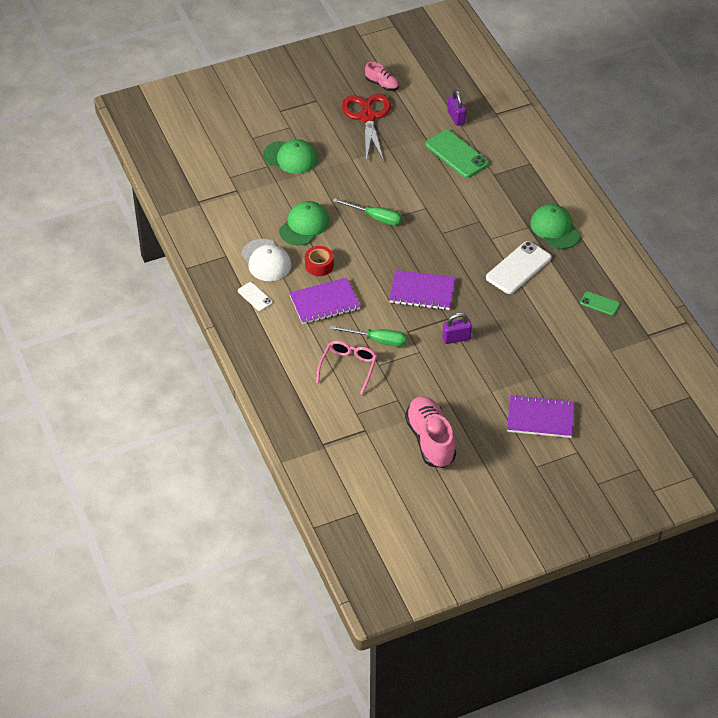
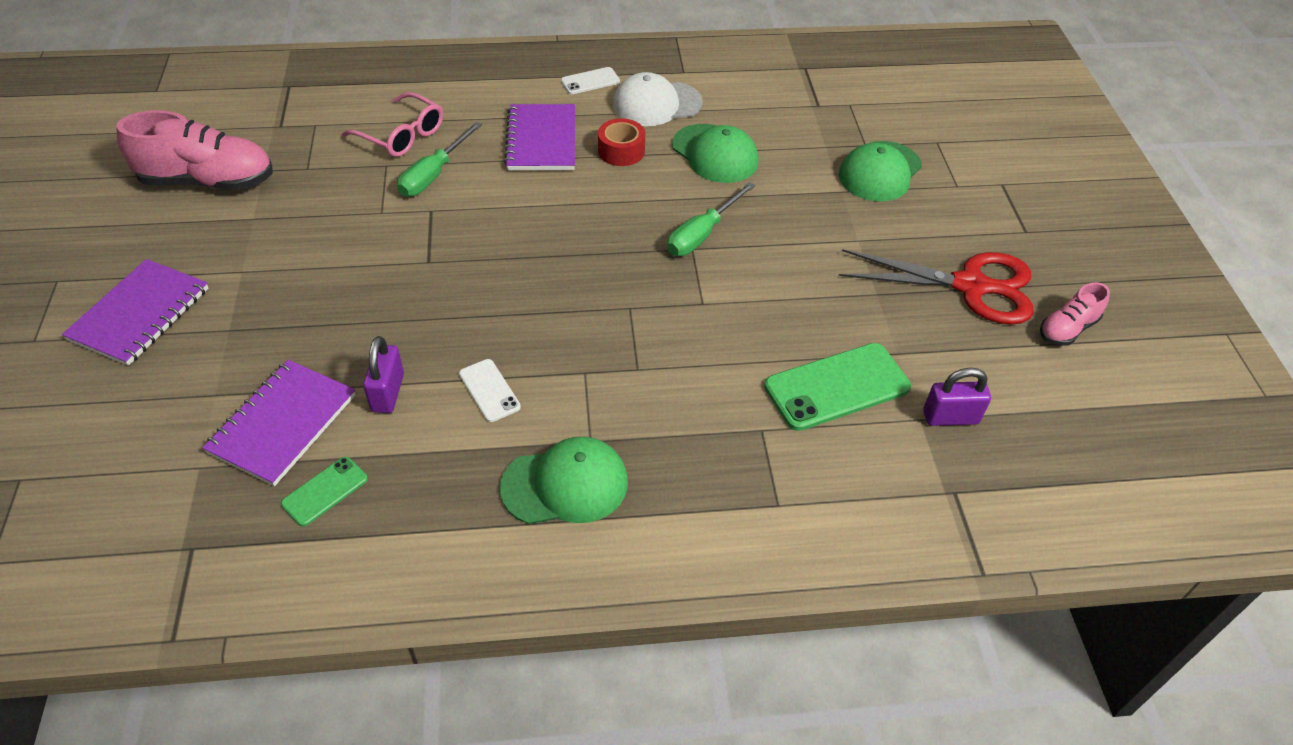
camera: 105 degrees right, 0 degrees up
purple notebook [389,270,456,310] -> purple notebook moved to [202,360,355,486]
purple padlock [442,313,472,344] -> purple padlock moved to [363,336,404,413]
white phone [486,241,551,294] -> white phone [459,359,521,422], size x0.53

